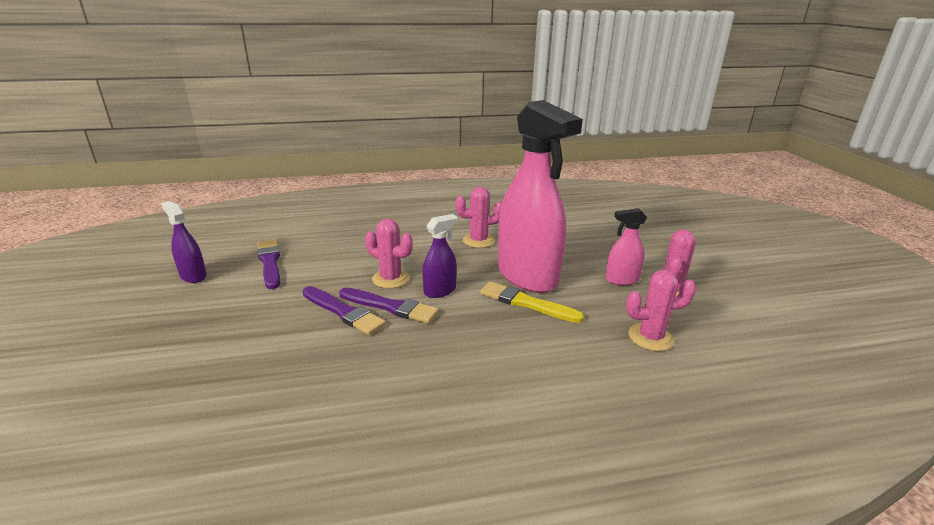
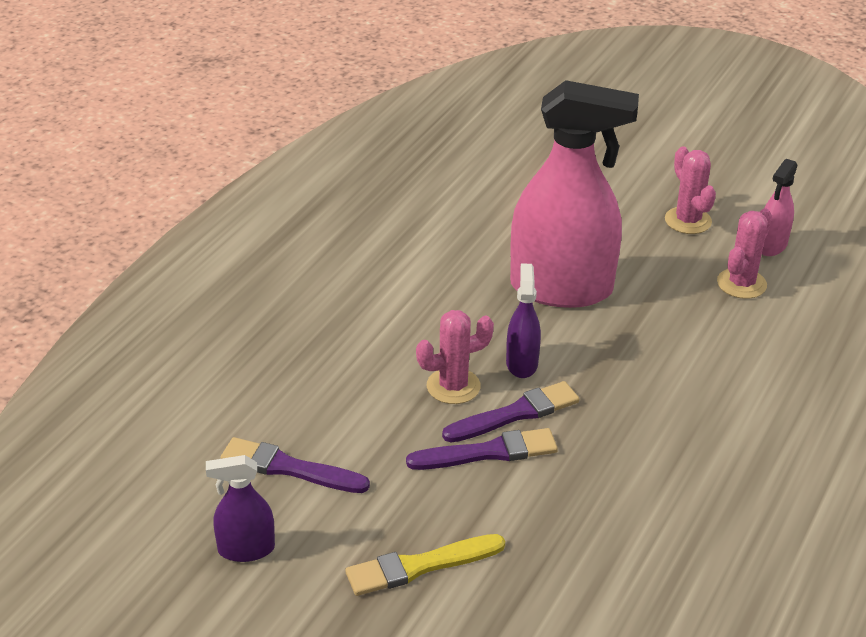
camera: 50 degrees left, 10 degrees up
pink cactus [455,187,502,248] -> none
yellow brush [480,281,584,323] -> yellow brush moved to [345,534,505,596]
pink spray bottle [605,208,647,285] -> pink spray bottle moved to [762,159,797,256]

